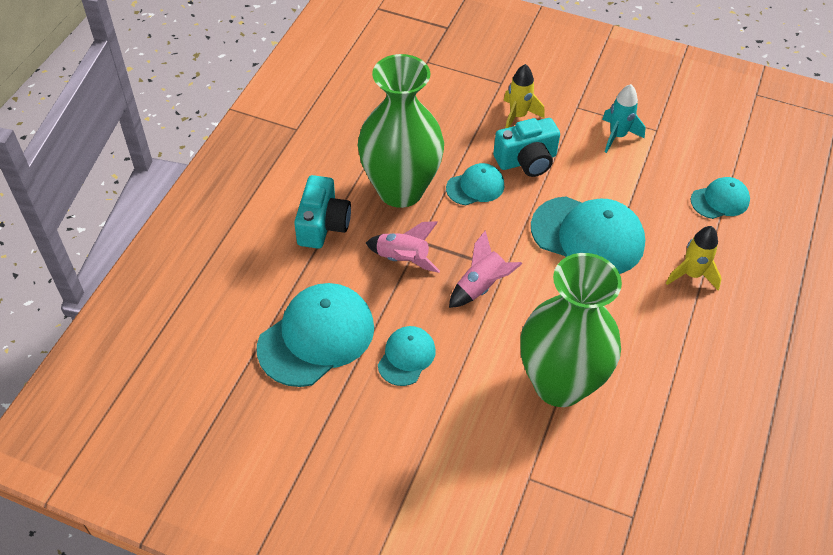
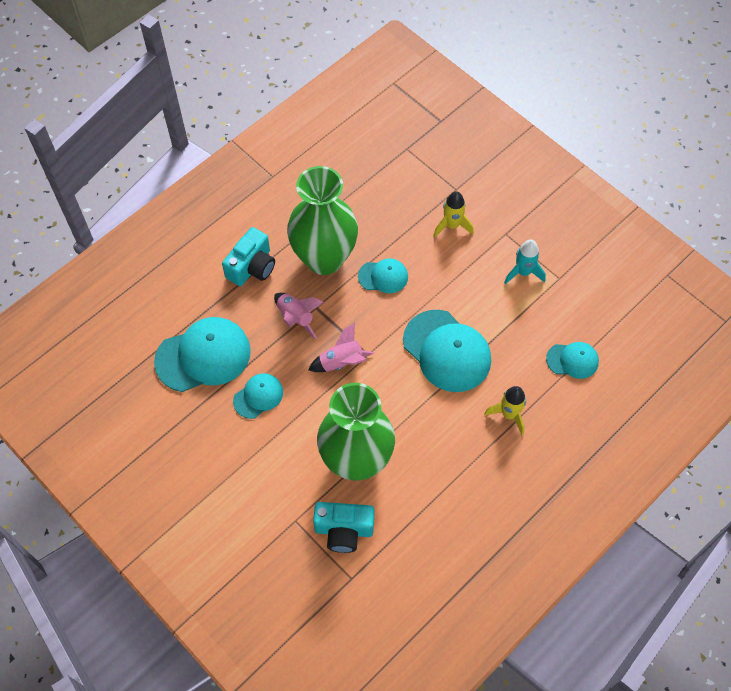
camera: 25 degrees right, 10 degrees up
turquoise camera [493,118,560,177] -> turquoise camera moved to [313,502,374,553]

